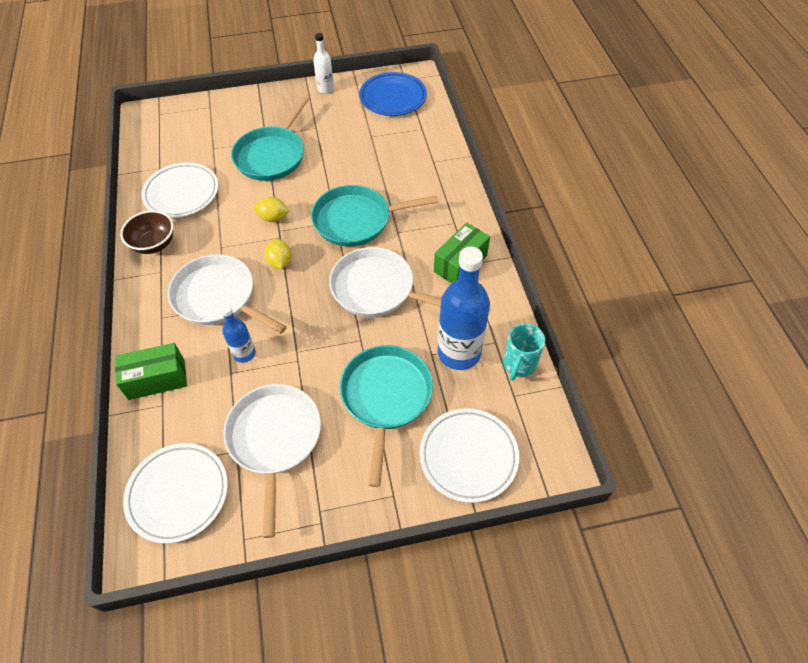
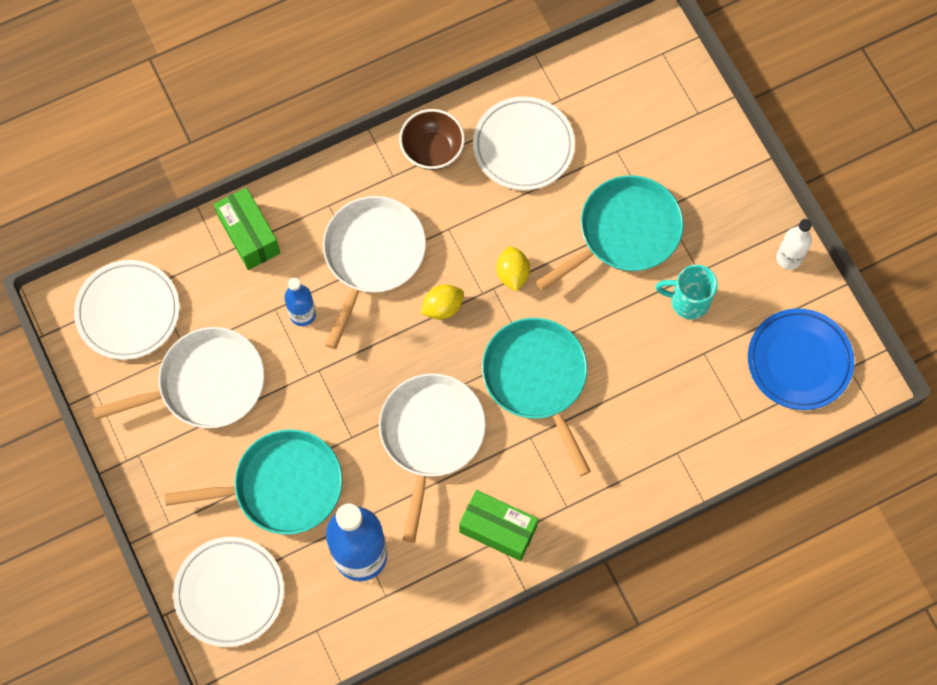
camera: 75 degrees right, 15 degrees up
turquoise pan [231,96,309,181] -> turquoise pan turned 135 degrees clockwise [536,175,684,291]
turquoise mug [503,323,545,381] -> turquoise mug moved to [656,265,718,320]

